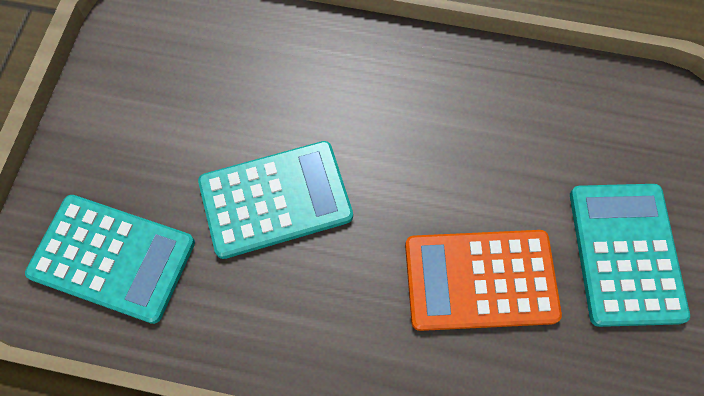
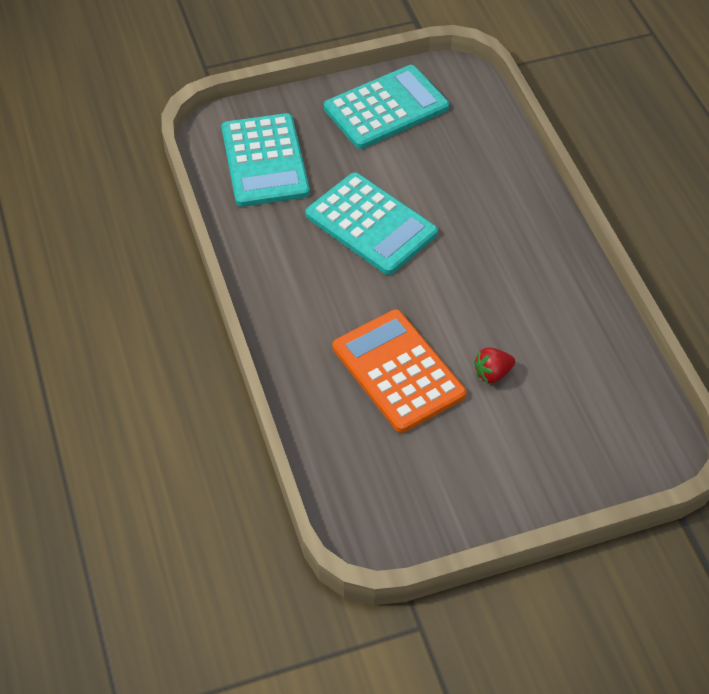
camera: 60 degrees right, 15 degrees down
turquoise calculator [570,184,690,327] -> turquoise calculator moved to [324,65,449,149]
none -> red strawberry [474,347,515,383]

